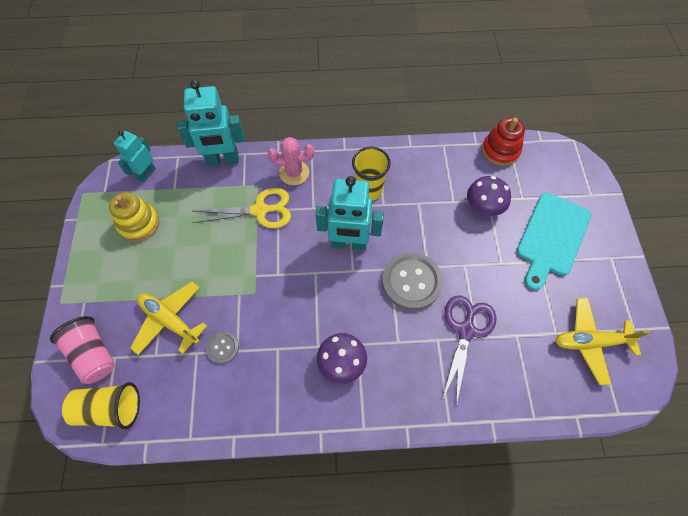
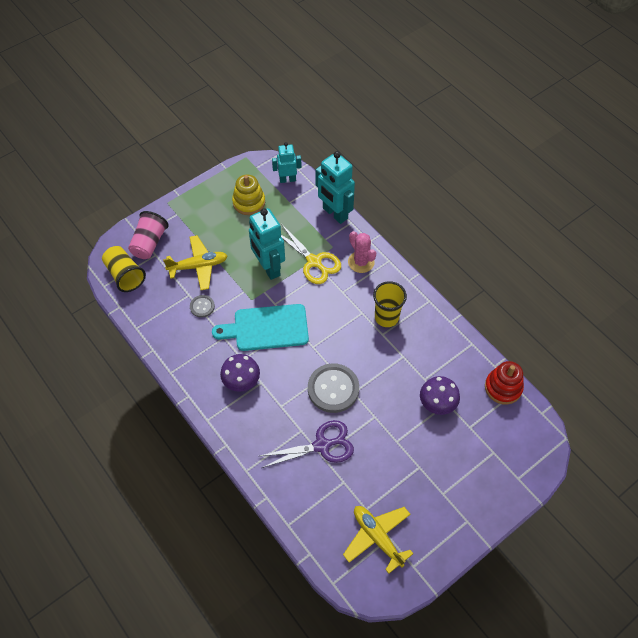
camera: 55 degrees right, 5 degrees down
yellow plane [130,282,207,355] -> yellow plane turned 75 degrees clockwise [163,235,227,290]
turquoise robot [315,176,384,251] -> turquoise robot moved to [249,208,285,280]
turquoise cutting board [517,193,591,291] -> turquoise cutting board moved to [212,304,309,351]

